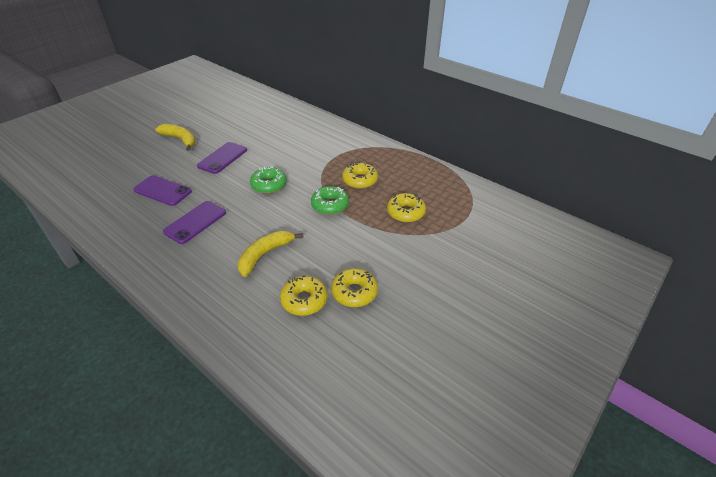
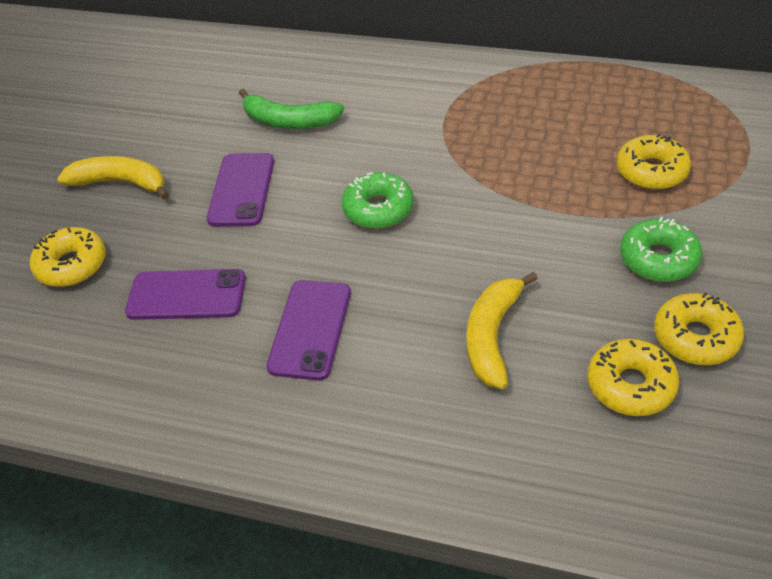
camera: 20 degrees left, 5 degrees up
green donut [311,186,349,215] -> green donut moved to [620,217,702,282]
yellow donut [342,162,378,189] -> yellow donut moved to [30,227,106,287]
none -> green banana [239,89,344,129]

